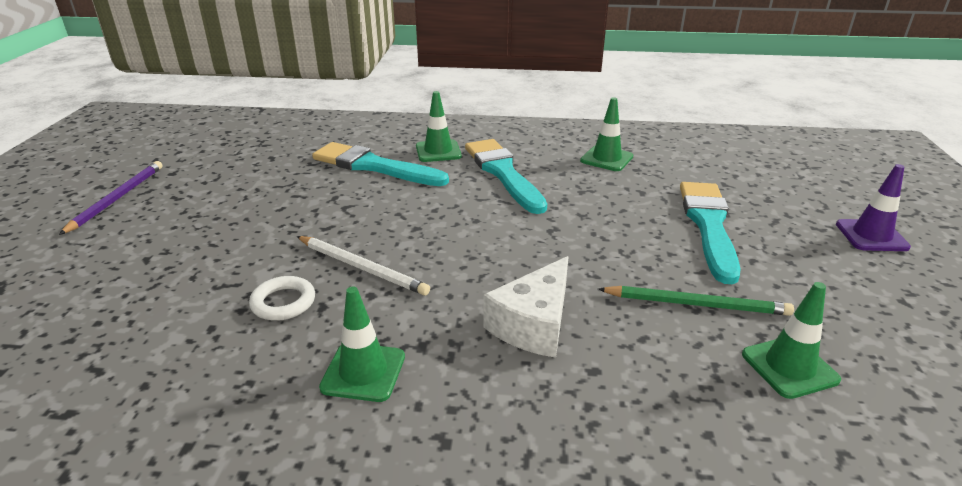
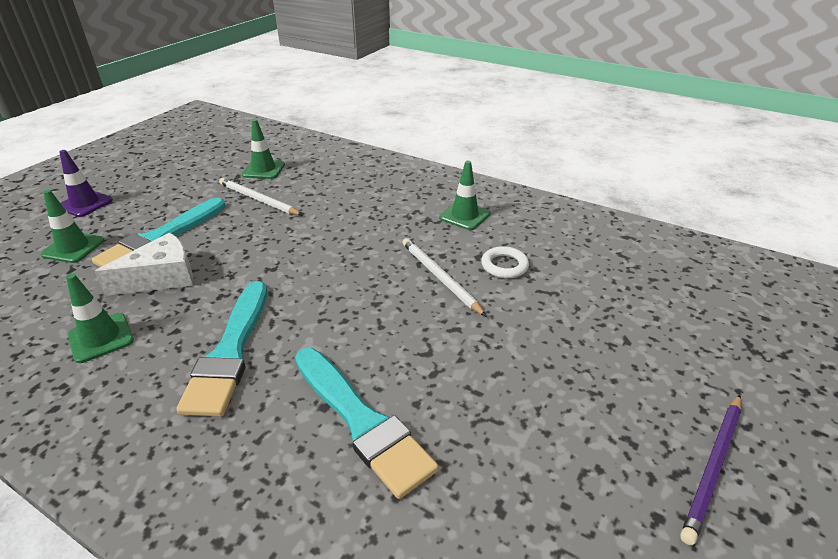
camera: 155 degrees left, 5 degrees up
green traffic cone [416,91,462,162] -> green traffic cone moved to [40,190,104,263]
white cheese [483,256,569,358] -> white cheese moved to [95,233,194,296]
green pencil [598,286,794,316] -> white pencil [219,178,302,215]

